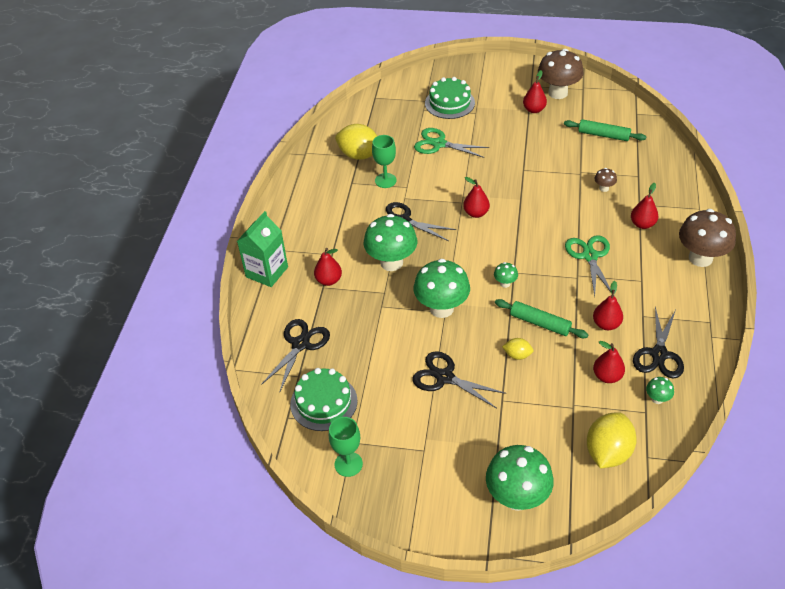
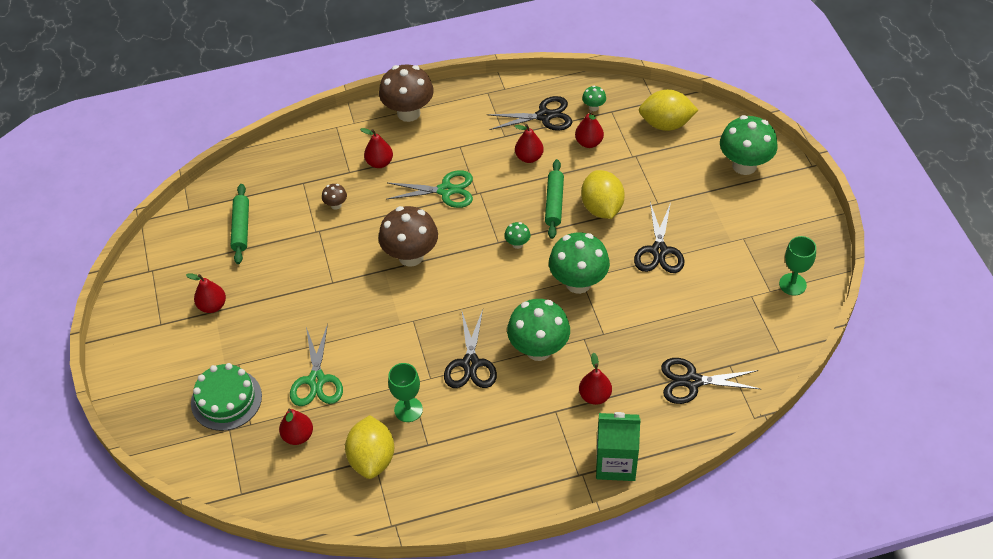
camera: 115 degrees left, 5 degrees up
green cake [290,368,357,431] -> none
red pear [463,177,490,218] -> red pear moved to [279,409,313,445]
yellow lemon [502,338,534,360] -> yellow lemon [581,170,625,219], size x1.99
brown mushroom [538,49,583,99] -> brown mushroom moved to [379,206,438,267]
green scissors [565,235,611,296] -> green scissors turned 150 degrees counterclockwise [387,170,473,208]

